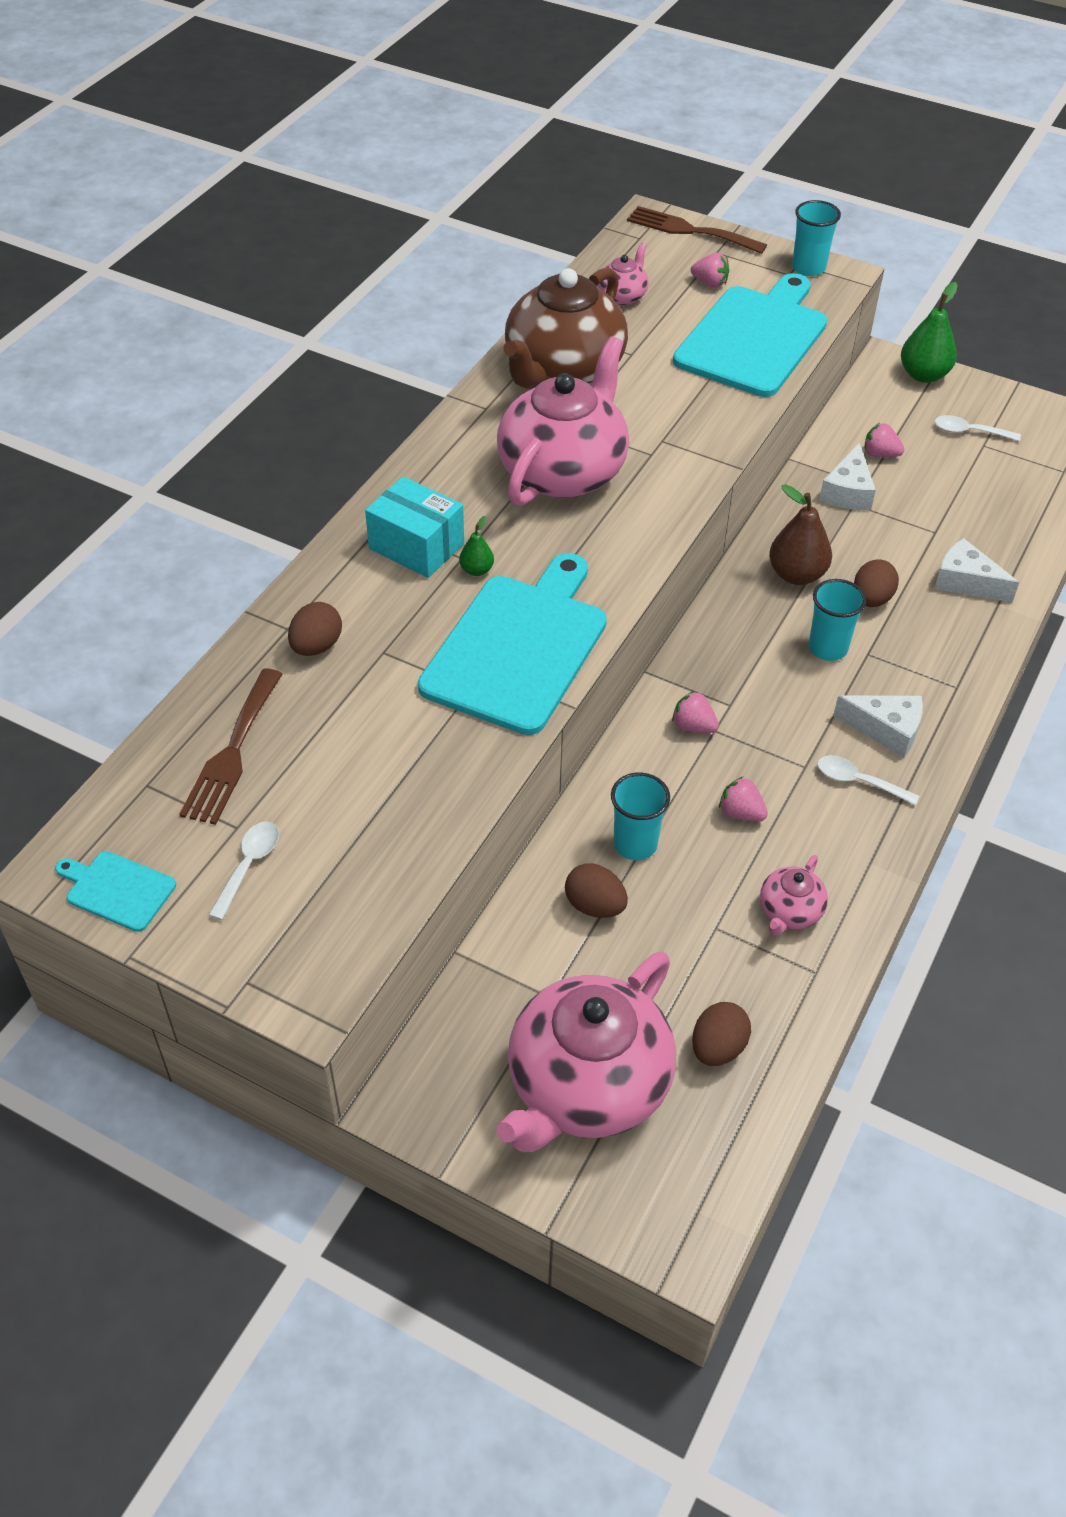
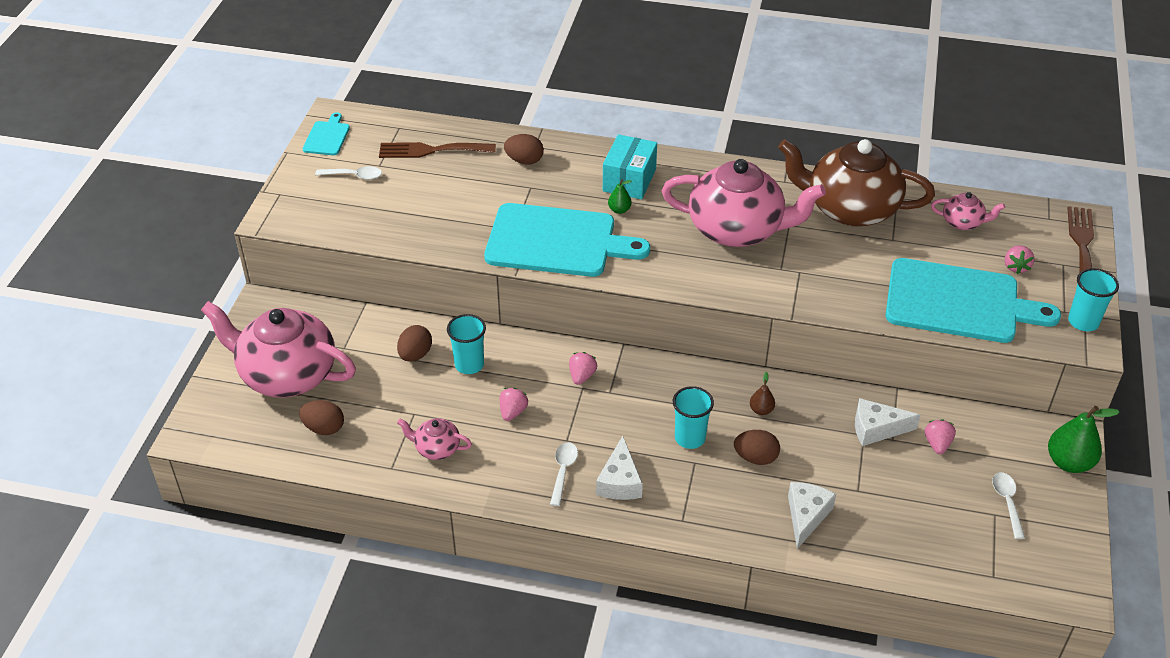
camera: 75 degrees right, 5 degrees down
brown pear [769,484,832,585] -> brown pear [750,372,775,415], size x0.52

